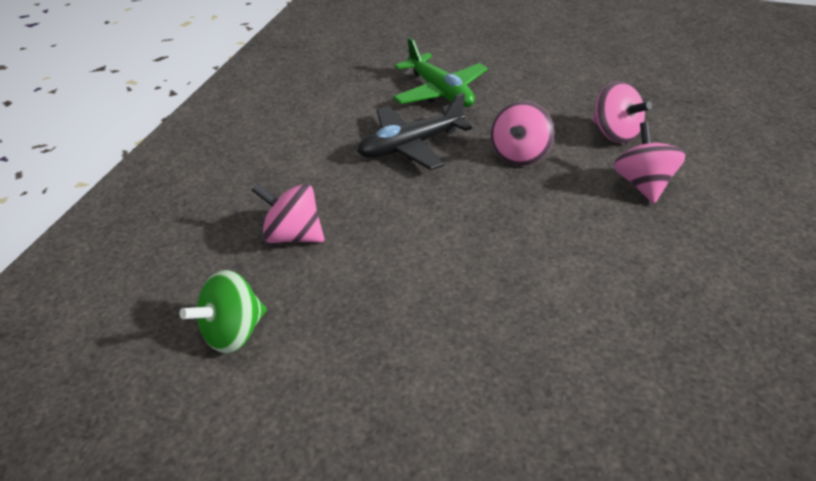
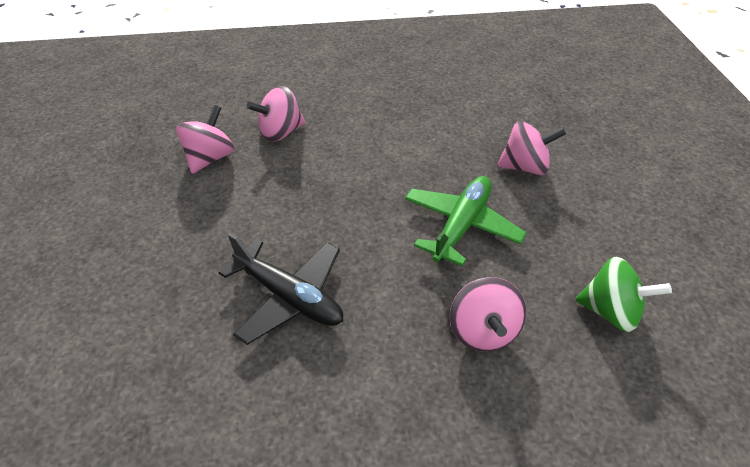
camera: 120 degrees left, 5 degrees up
green plane [393,37,488,107] -> green plane moved to [405,176,527,266]
pink spinning top [491,101,554,166] -> pink spinning top moved to [497,121,566,175]

